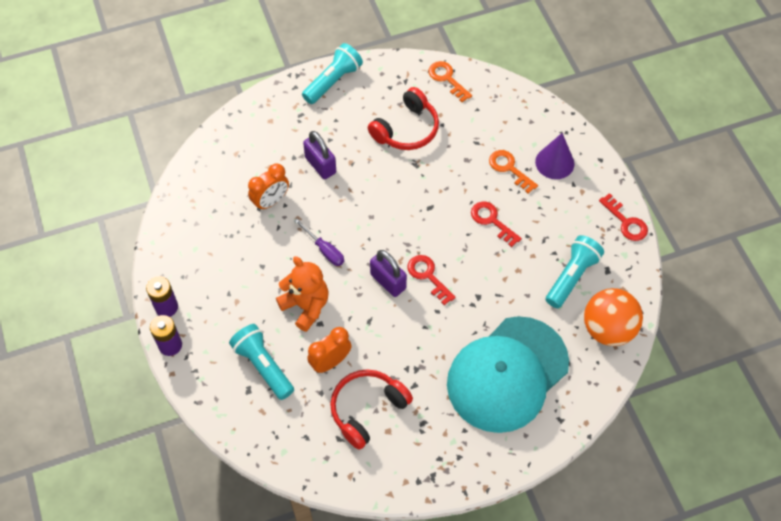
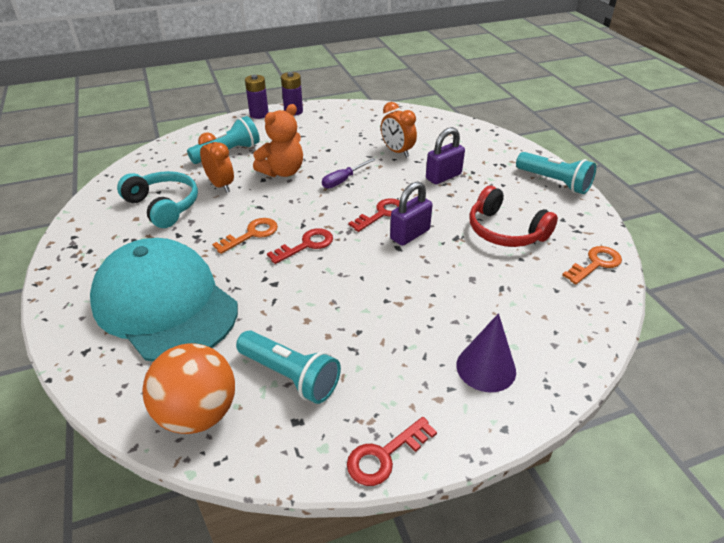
camera: 90 degrees right, 20 degrees down
red headphones [330,369,413,450] -> turquoise headphones [117,171,198,228]
purple padlock [370,250,407,297] -> purple padlock moved to [390,181,432,246]
red key [471,202,522,247] -> red key moved to [348,198,400,232]
orange key [489,150,538,194] -> orange key moved to [212,218,278,254]

